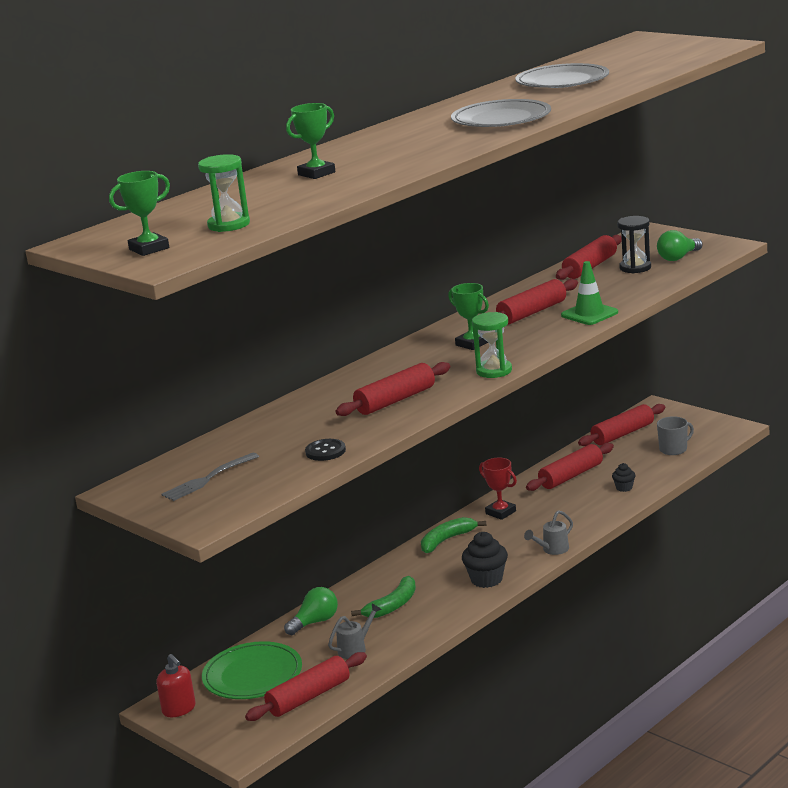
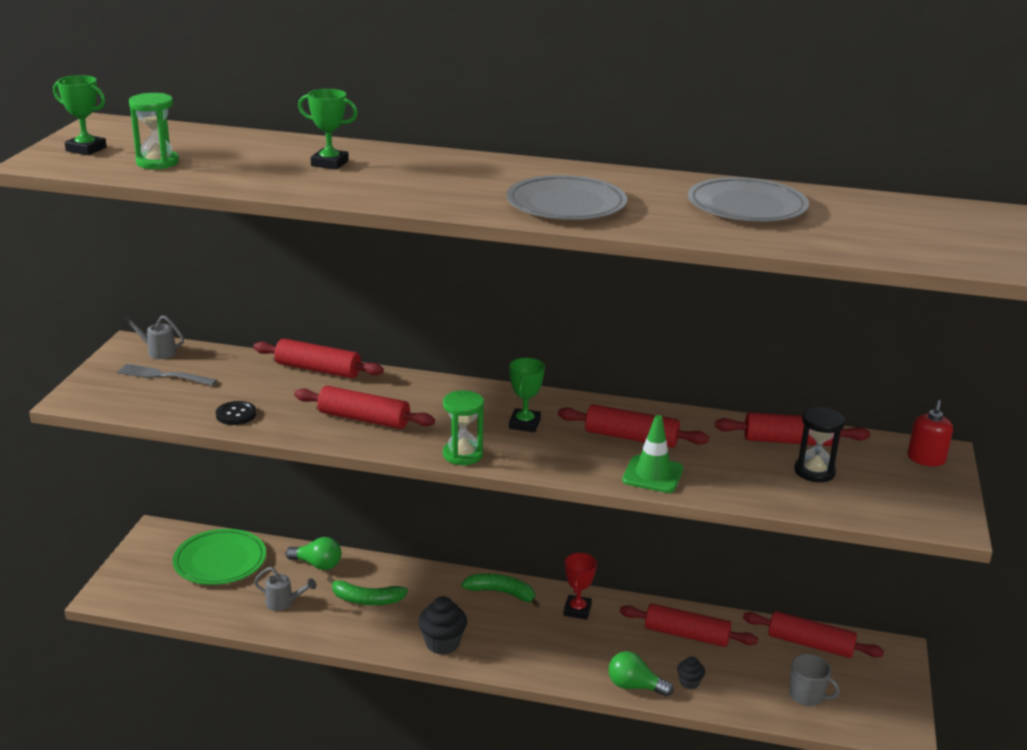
camera: 55 degrees right, 5 degrees up
red soap dispenser [156,654,196,717] -> red soap dispenser moved to [907,400,953,466]
red rolling pin [245,652,367,721] -> red rolling pin moved to [253,338,384,378]
grey watering can [524,510,573,555] -> grey watering can moved to [122,313,184,359]
green light bulb [657,230,703,261] -> green light bulb moved to [608,651,673,697]

